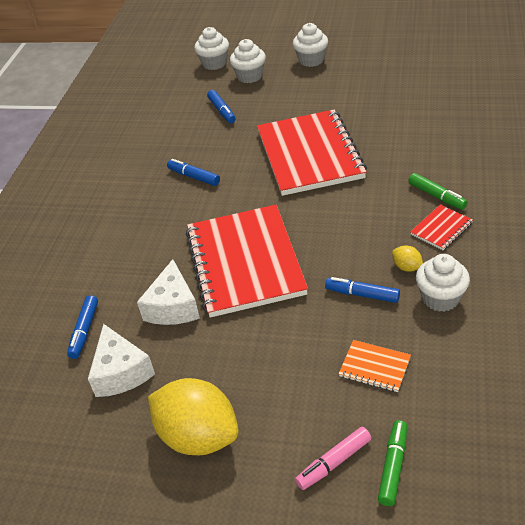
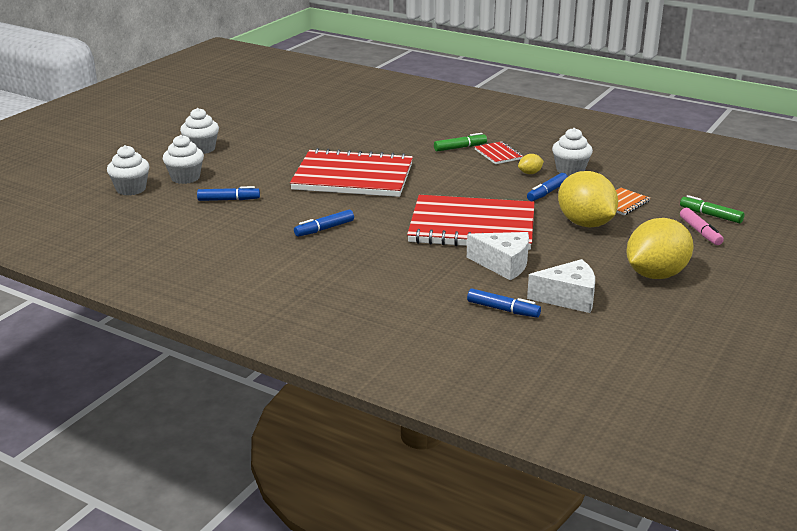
camera: 75 degrees left, 15 degrees down
none -> yellow lemon [558,171,618,228]

